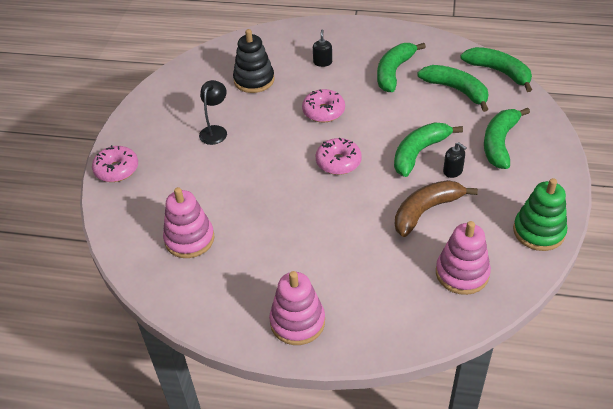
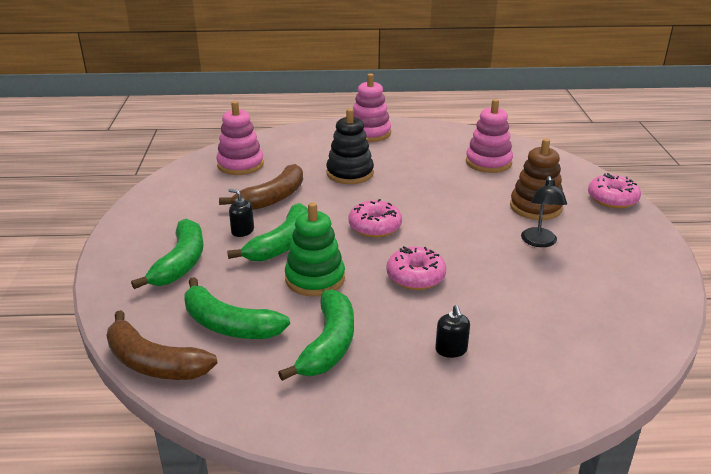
camera: 165 degrees right, 15 degrees down
black stacking toy [233,29,275,93] -> black stacking toy moved to [326,108,374,184]
green banana [460,47,532,92] -> brown banana [106,310,218,380]
green stacking toy [513,178,567,251] -> green stacking toy moved to [285,202,345,297]
none -> brown stacking toy [510,138,563,220]

